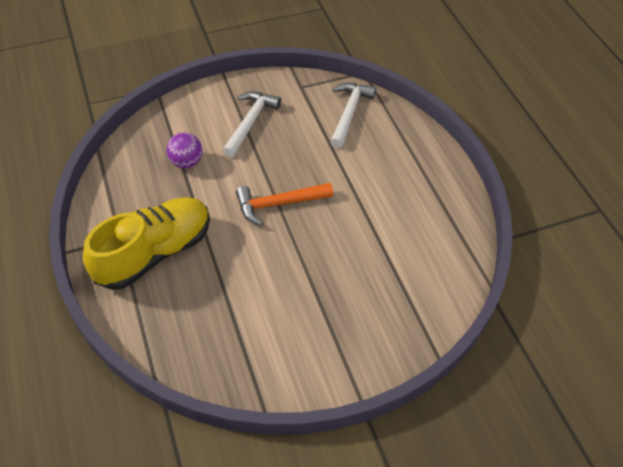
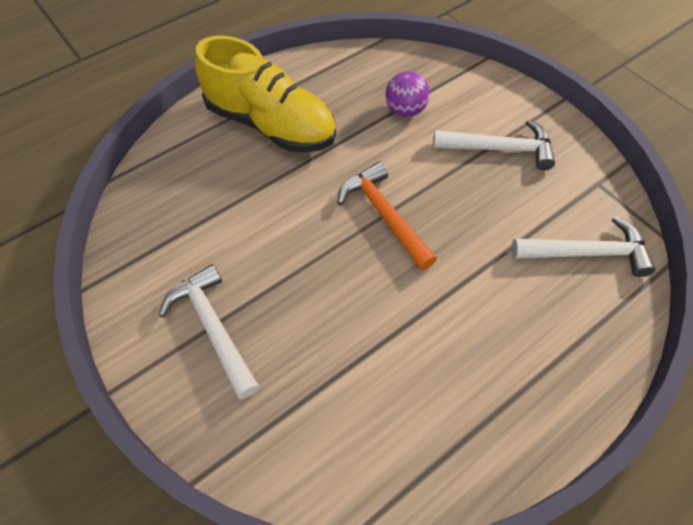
camera: 75 degrees right, 5 degrees up
none -> white hammer [159,264,259,399]

